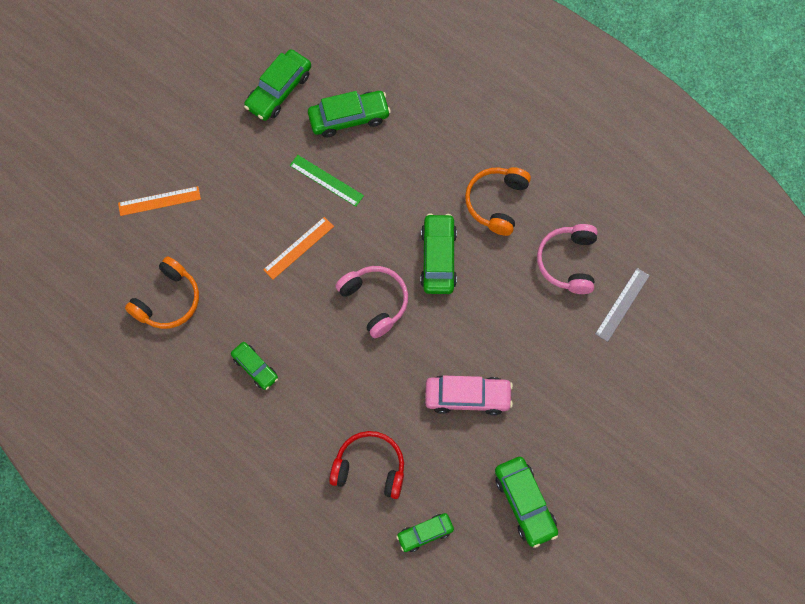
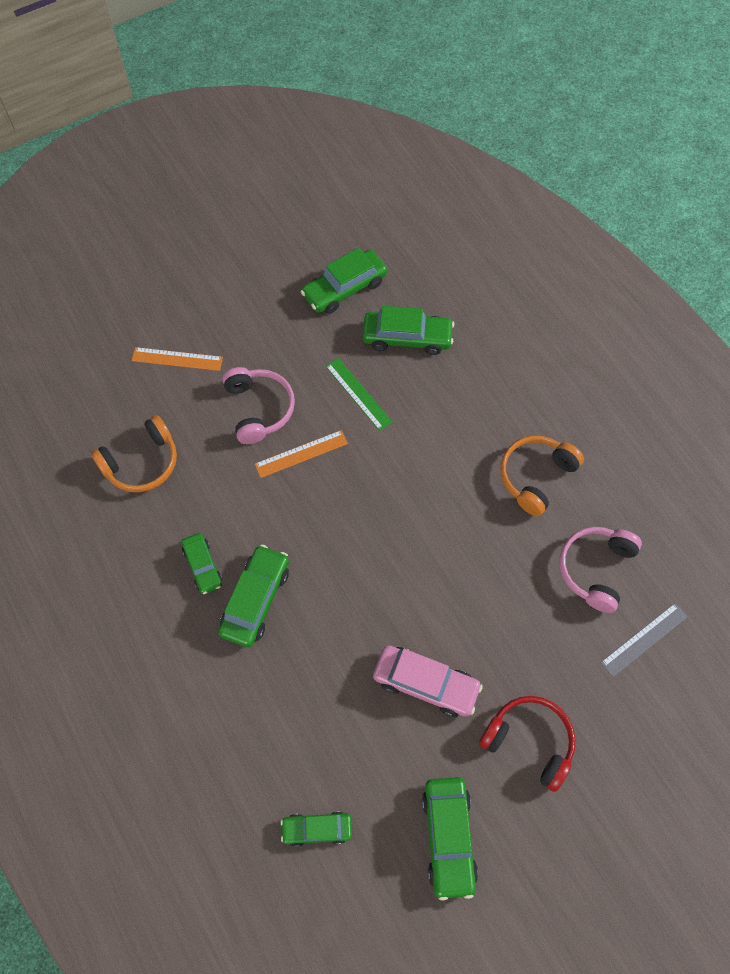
camera: 20 degrees right, 5 degrees down
red headphones [329,431,404,499] -> red headphones moved to [479,696,576,792]
pink headphones [335,266,408,338] -> pink headphones moved to [222,367,295,444]
green car [420,213,457,294] -> green car moved to [218,545,289,647]

